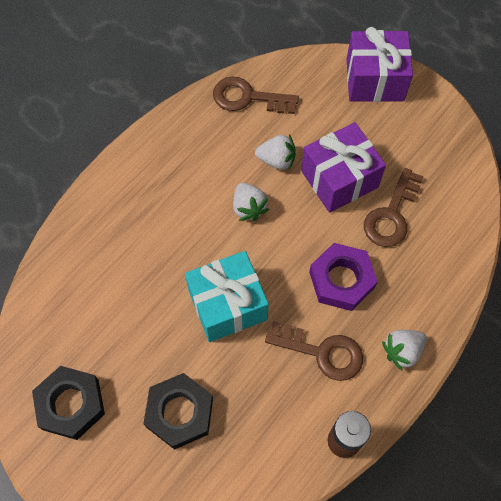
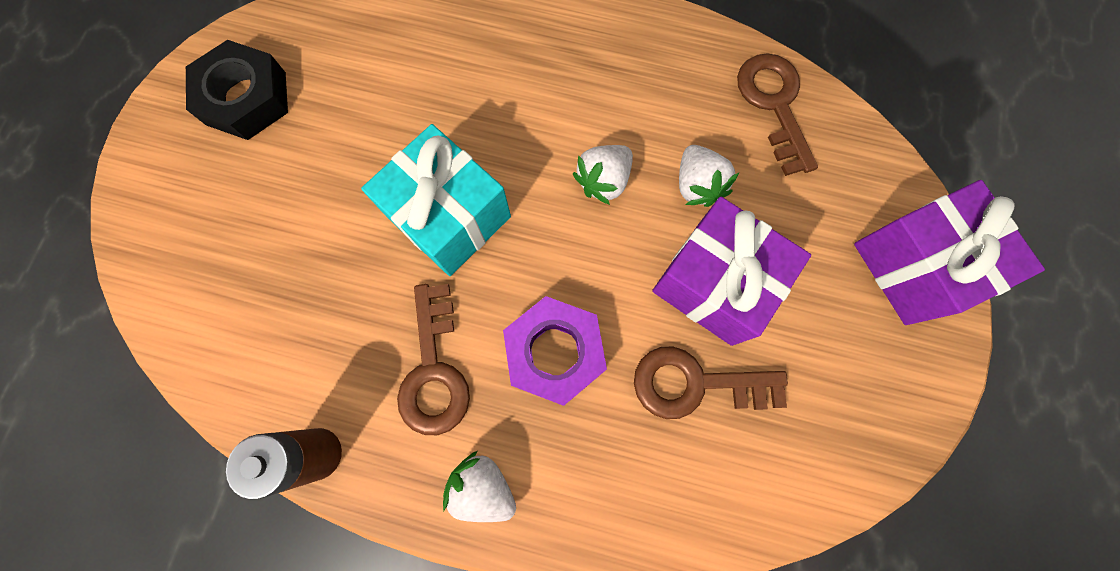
camera: 65 degrees right, 10 degrees up
black nut [143,373,213,450] -> none

